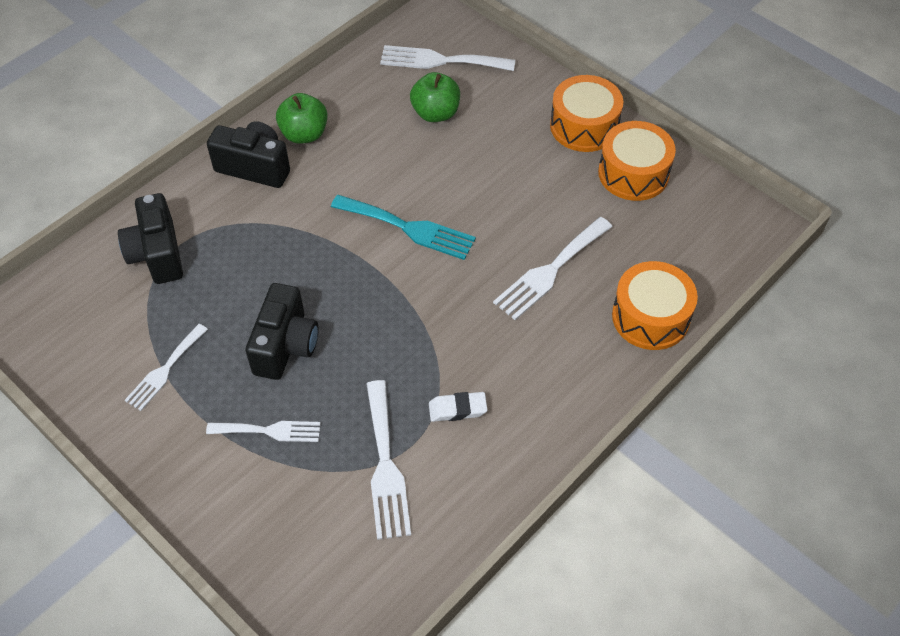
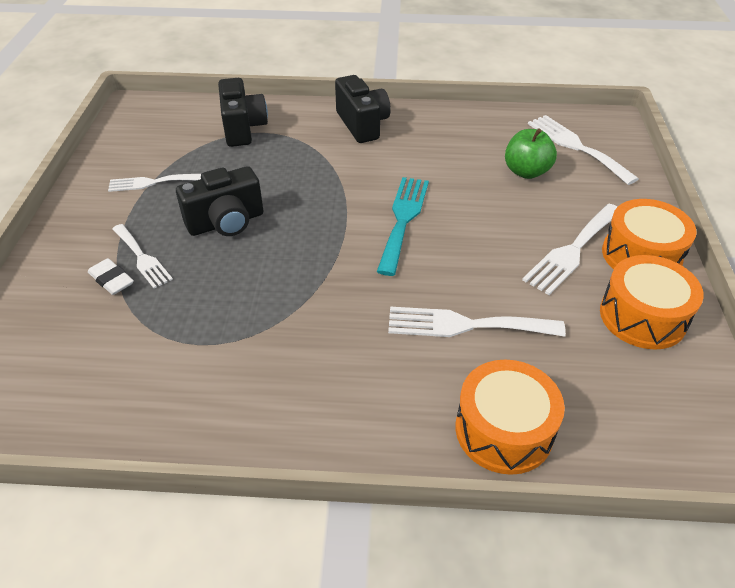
camera: 50 degrees right, 10 degrees down
black camera [118,193,183,284] -> black camera turned 135 degrees clockwise [218,78,268,147]
green apple [276,93,328,144] -> none
turquoise fork [331,195,476,260] -> turquoise fork turned 150 degrees counterclockwise [377,177,429,276]
white fork [366,380,411,540] -> white fork moved to [522,204,618,295]
white eraser [429,392,488,422] -> white eraser moved to [88,258,134,295]

